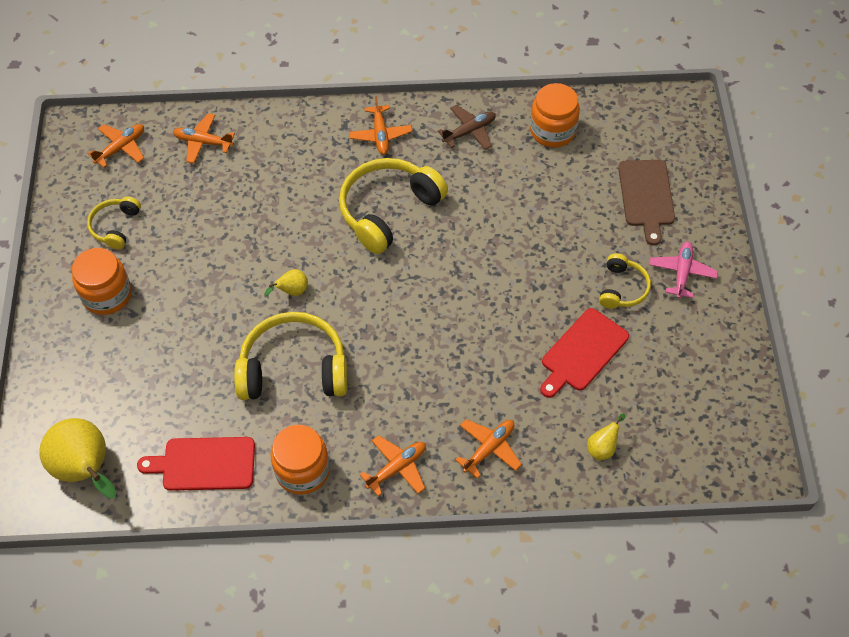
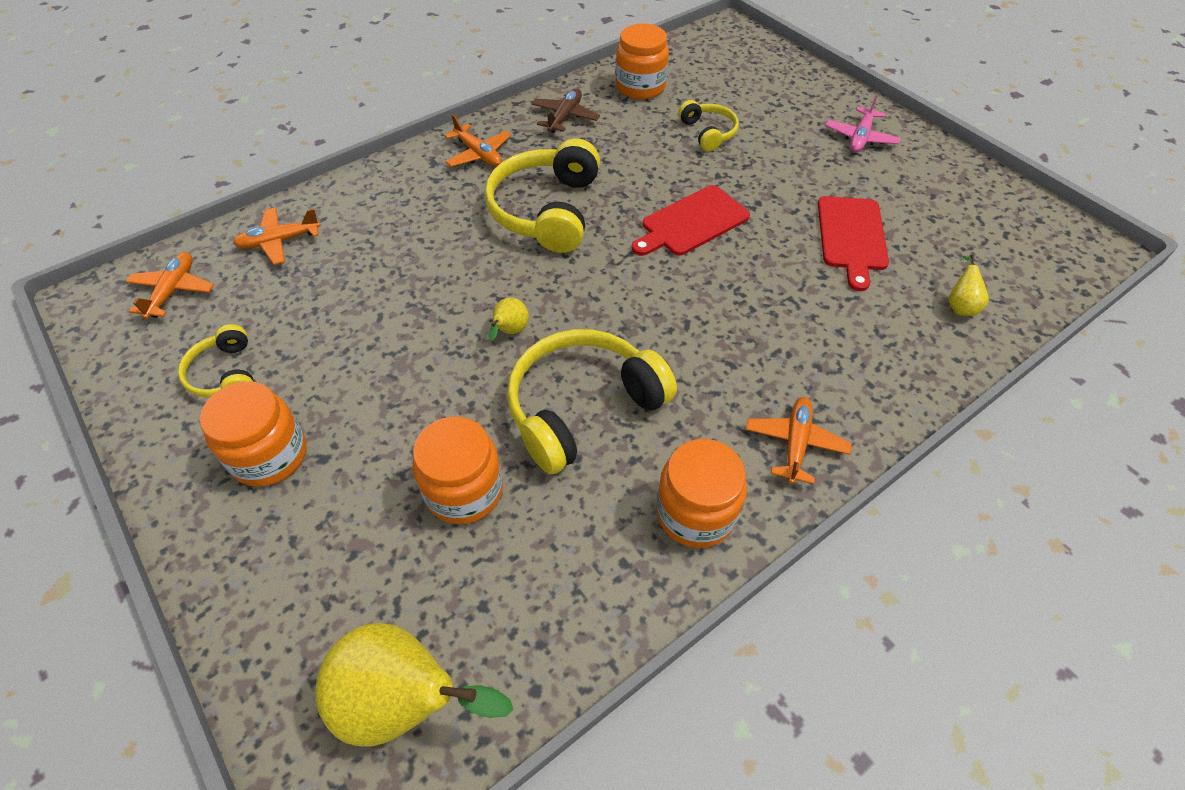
camera: 35 degrees left, 5 degrees down
red cutting board [137,437,255,491] -> red cutting board moved to [632,185,750,256]
orange plane [455,419,522,479] -> none
yellow headphones [599,253,651,309] -> yellow headphones moved to [678,100,739,151]
brown cutting board [618,160,675,245] -> none
pink plane [649,241,718,299] -> pink plane turned 135 degrees counterclockwise [825,95,901,152]
none -> orange jar [413,417,503,524]

